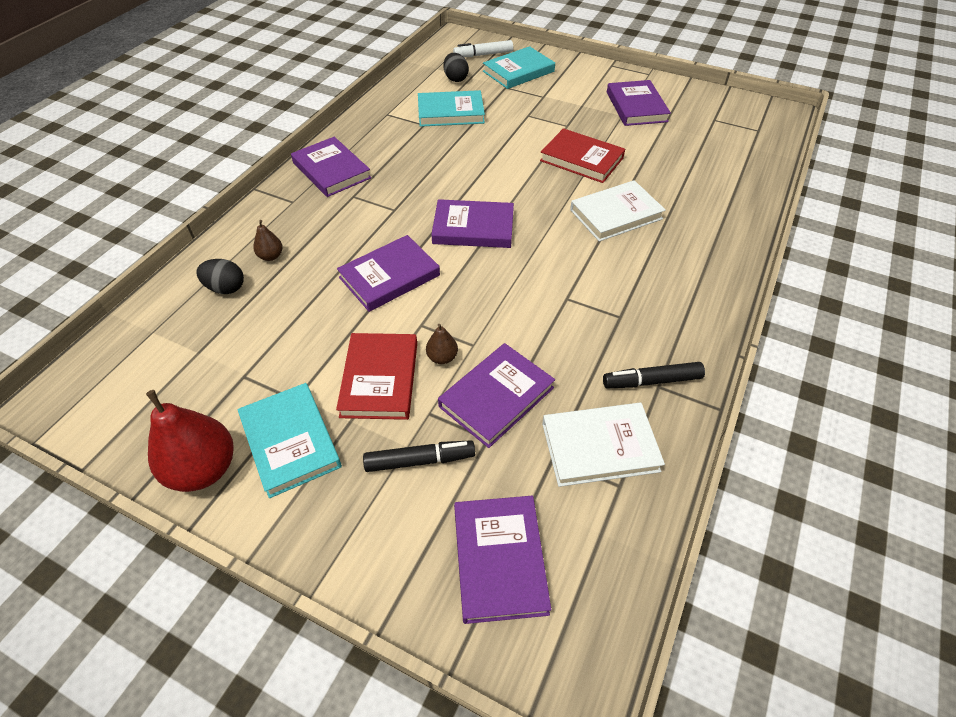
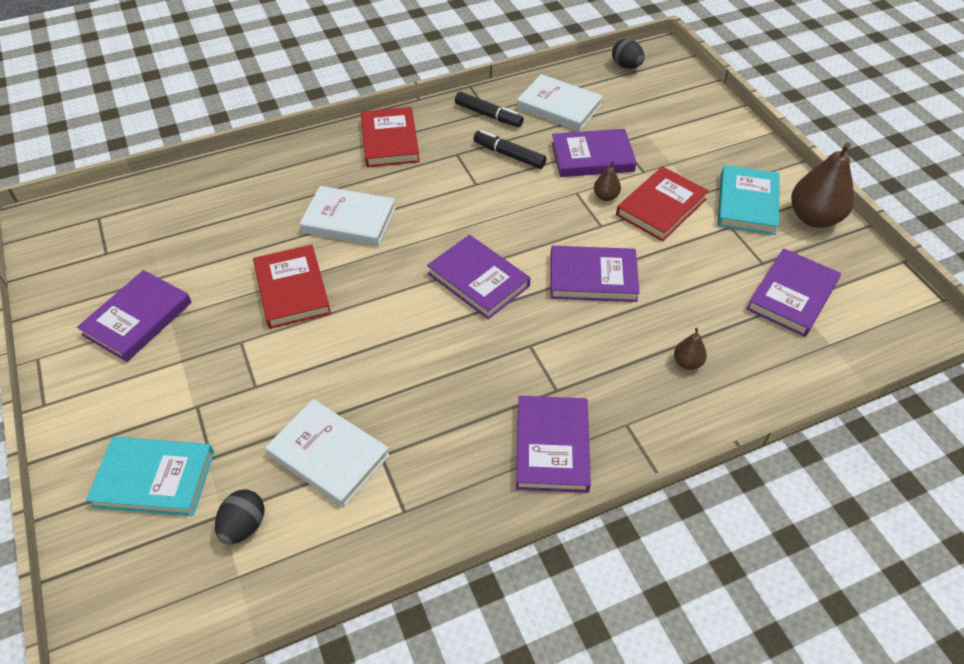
camera: 140 degrees left, 0 degrees up
red pear [146,390,234,492] -> brown pear [791,143,854,228]
black egg [196,259,244,294] -> black egg moved to [612,39,644,69]
black marker [363,440,475,472] -> black marker moved to [474,130,546,169]
turquoise book [418,90,485,127] -> white book [265,399,390,508]
white marker [453,40,513,57] -> none
purple book [454,496,551,624] -> purple book moved to [746,248,841,337]
none -> red book [361,107,420,167]

